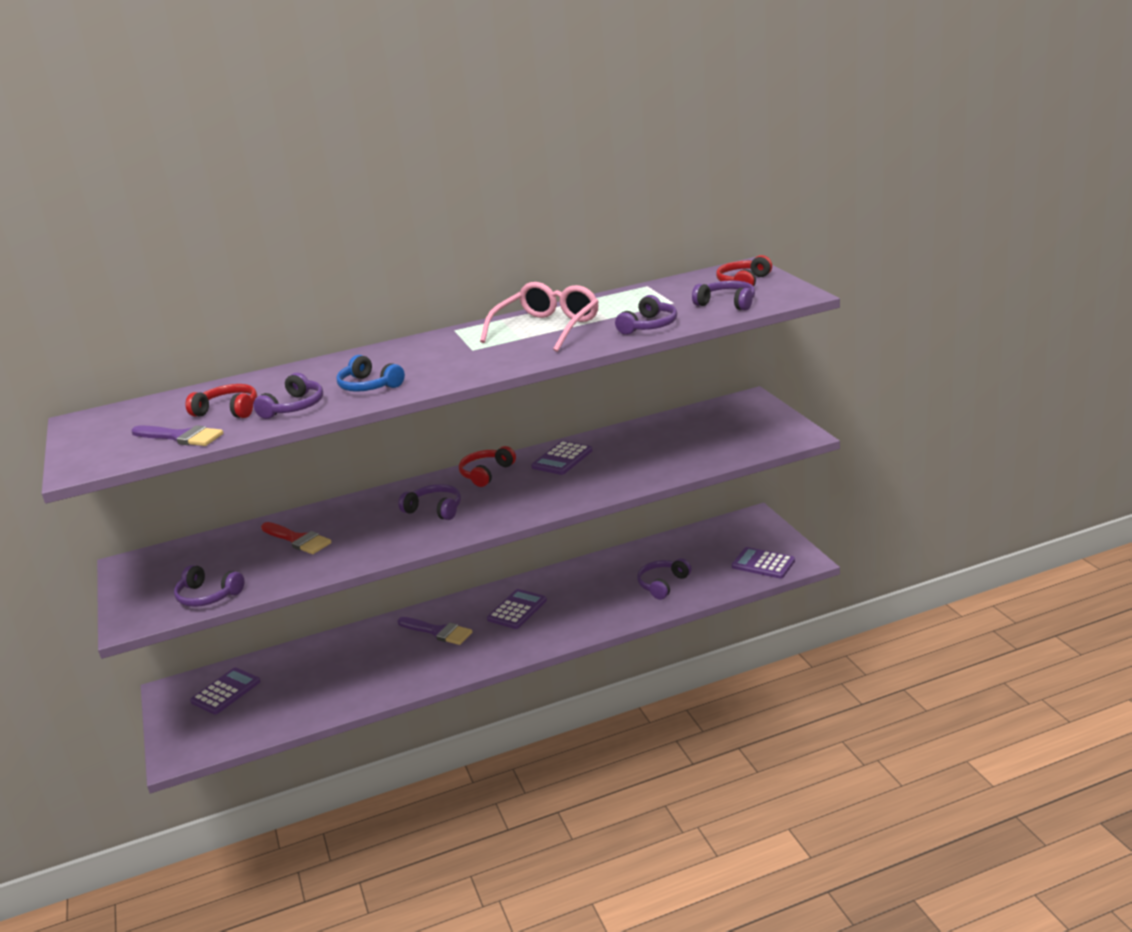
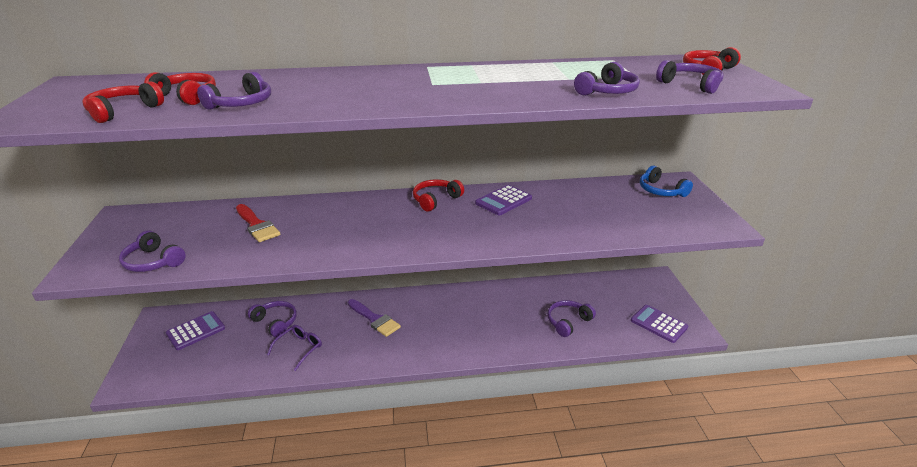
camera: 10 degrees right, 5 degrees up
purple brush [132,425,223,446] -> red headphones [82,81,164,123]
blue headphones [337,355,405,392] -> blue headphones moved to [640,166,693,197]
purple headphones [399,484,461,520] -> purple headphones moved to [248,301,297,338]
pink glasses [480,282,599,352] -> none
purple calculator [487,589,547,629] -> none
none -> purple glasses [267,325,322,371]

